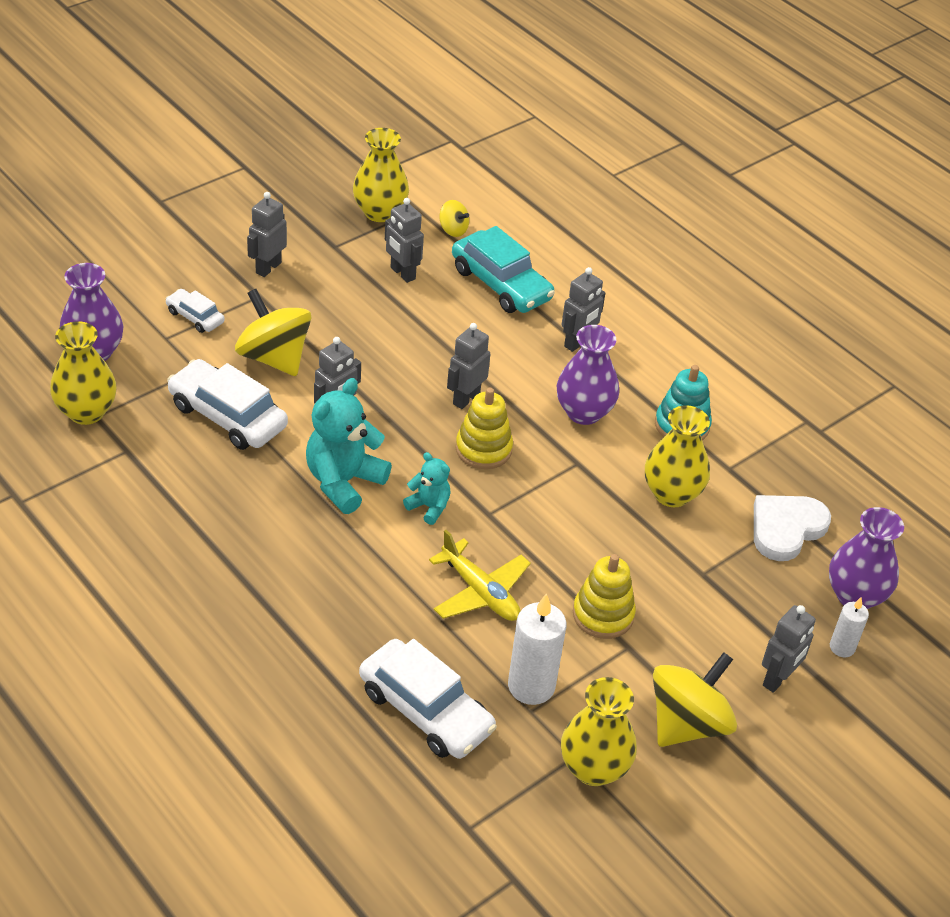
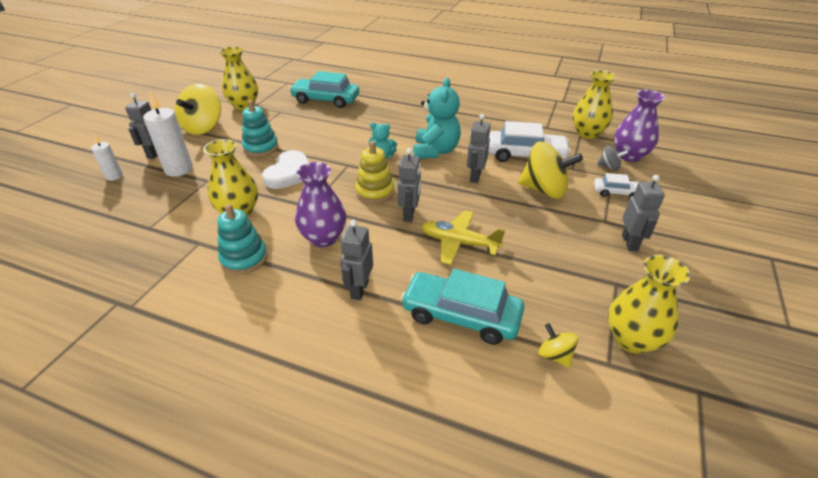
camera: 155 degrees right, 5 degrees down
white car [359,639,497,759] -> turquoise car [289,71,359,108]
grey robot [385,198,424,283] -> none
yellow plane [429,530,531,621] -> yellow plane moved to [421,210,505,265]
yellow spinning top [439,200,469,237] -> yellow spinning top turned 45 degrees clockwise [538,323,578,368]
white candle [508,593,566,705] -> white candle moved to [143,89,193,177]
yellow stacking toy [573,554,636,639] -> turquoise stacking toy [242,100,279,157]
white heart [754,495,831,561] -> white heart moved to [262,150,309,189]
purple vase [829,507,904,609] -> none
none -> grey spinning top [597,145,628,171]

